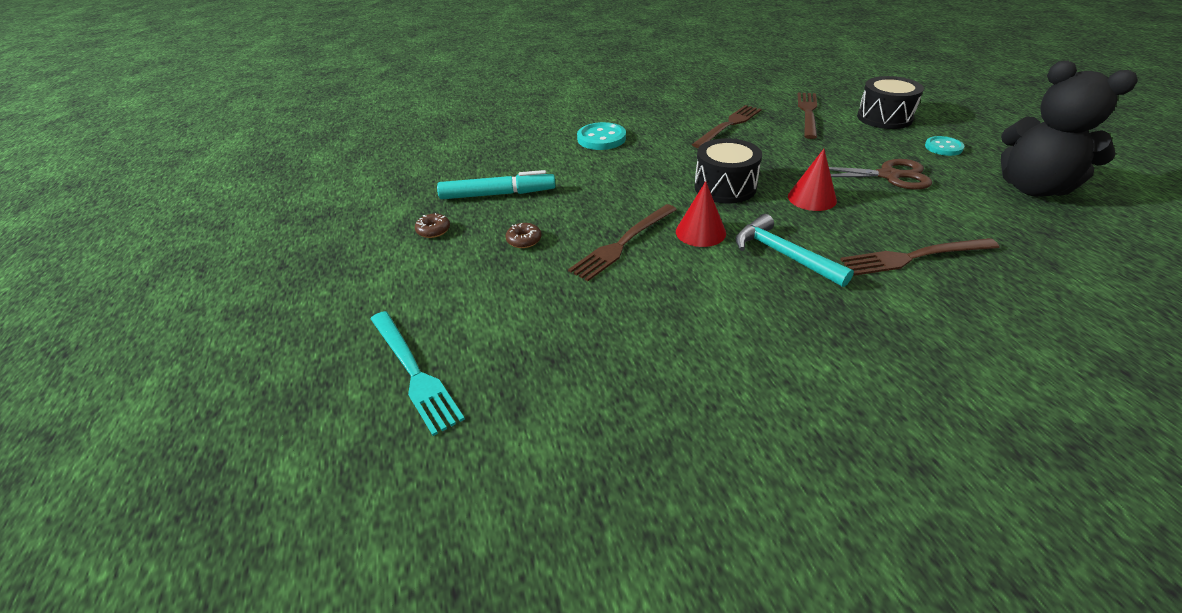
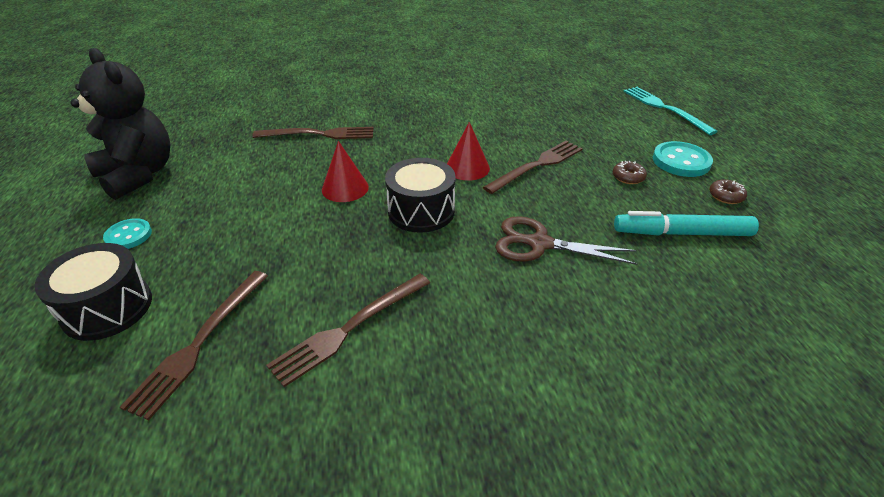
camera: 175 degrees left, 0 degrees up
turquoise button [577,122,626,150] -> turquoise button moved to [653,141,713,177]
turquoise hammer [736,214,854,287] -> none
brown scissors [807,159,932,190] -> brown scissors moved to [495,216,637,265]

